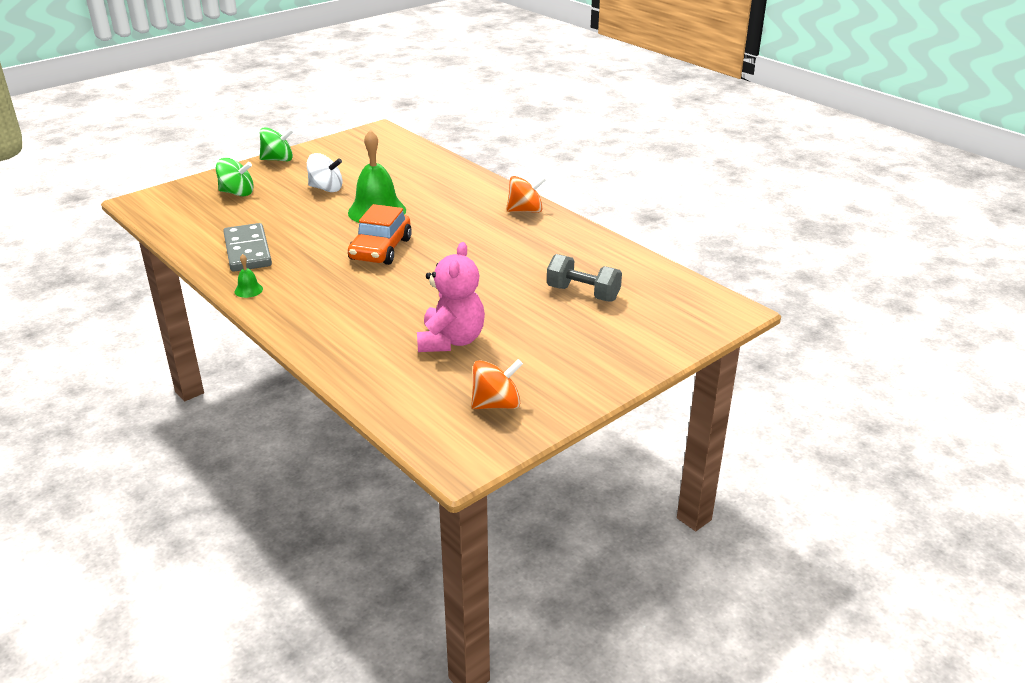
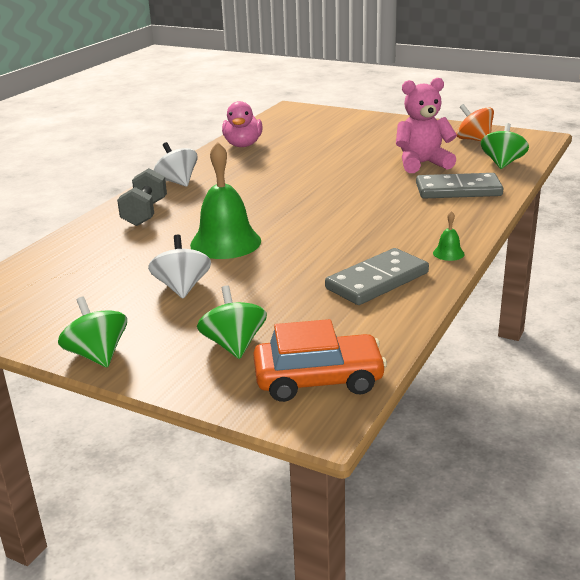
camera: 110 degrees left, 5 degrees down
orange car [348,204,412,265] -> orange car moved to [253,319,387,402]
orange spinning top [506,176,546,213] -> white spinning top [154,142,198,187]
grey dumbbell [547,254,622,302] -> grey dumbbell moved to [117,168,167,226]
none -> pink duck [222,101,262,147]
none -> grey domino [416,173,503,199]
none -> green spinning top [481,123,529,169]

